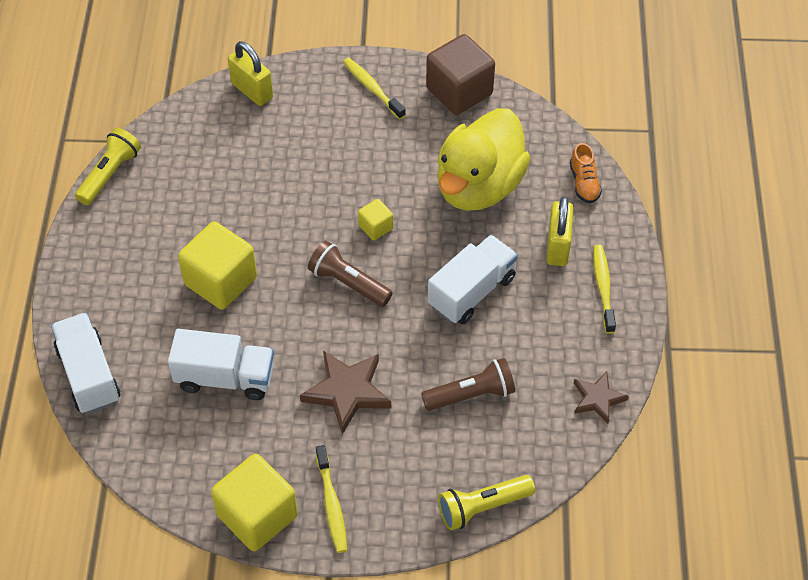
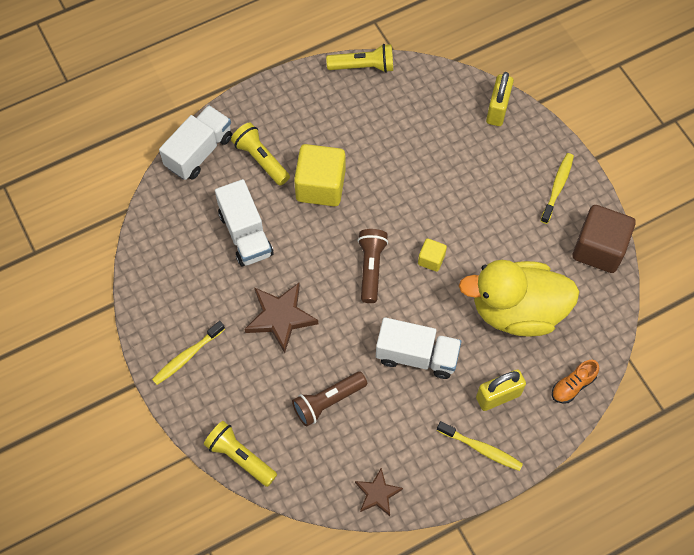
camera: 60 degrees right, 10 degrees up
yellow cube [211,454,298,551] -> none
brown flashlight [421,358,515,411] -> brown flashlight turned 105 degrees clockwise [292,371,367,427]
yellow toothbrush [593,245,616,334] -> yellow toothbrush turned 60 degrees clockwise [437,421,523,471]
none -> yellow flashlight [231,123,290,186]

